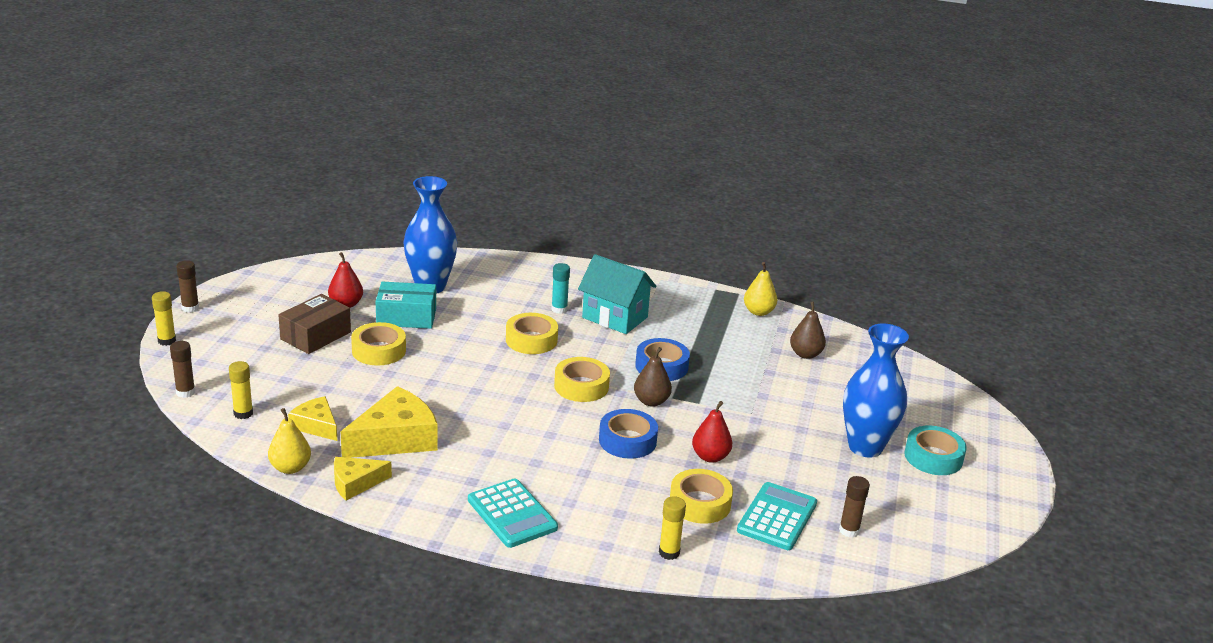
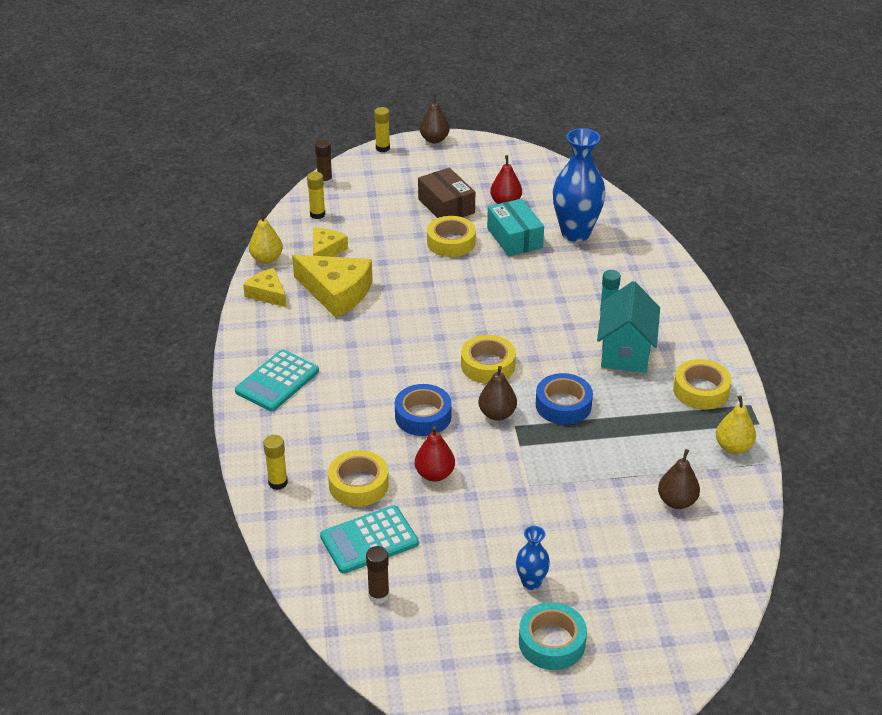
camera: 70 degrees right, 10 degrees up
brown glue stick [176,260,199,313] -> brown pear [420,94,450,143]
brown box [278,294,351,354] -> brown box turned 45 degrees clockwise [418,168,475,218]
yellow tape [506,313,558,354] -> yellow tape moved to [673,359,732,410]
turquoise calculator [737,482,817,550] -> turquoise calculator turned 150 degrees clockwise [320,505,419,574]
blue vase [843,323,909,458] -> blue vase [516,526,550,590], size x0.49

